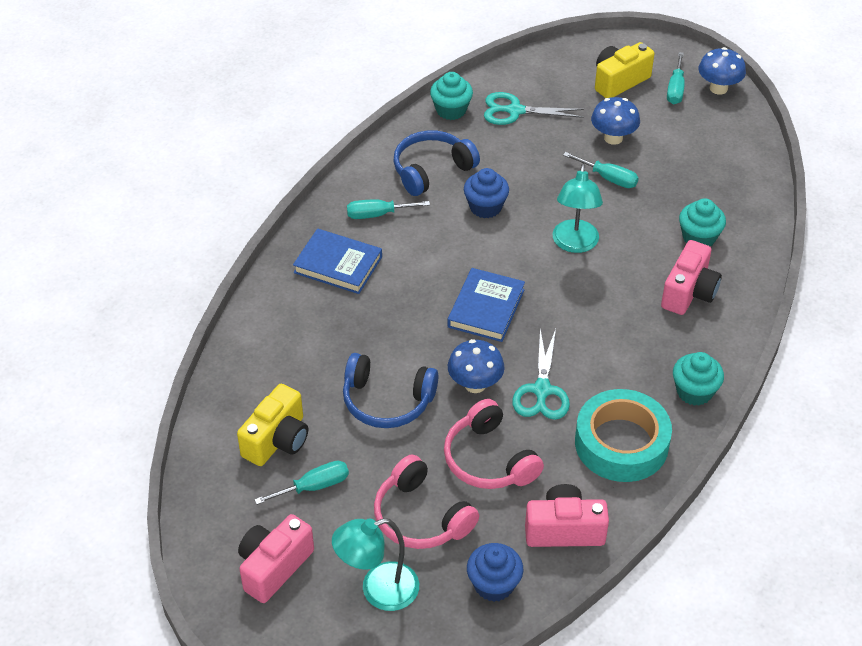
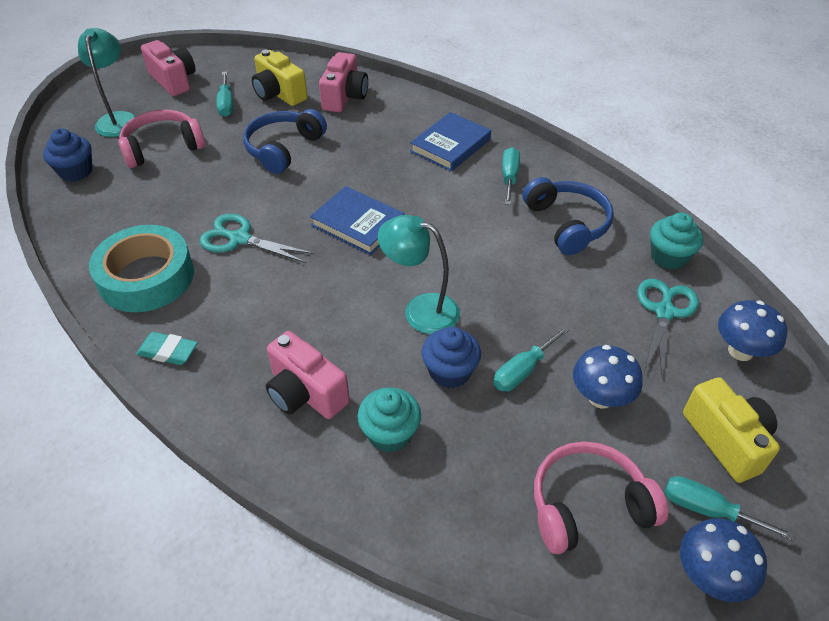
camera: 105 degrees right, 0 degrees up
pink headphones [444,399,544,489] -> pink headphones moved to [534,441,668,554]
blue mushroom [448,339,505,393] -> blue mushroom moved to [718,300,787,361]
blue cupcake [464,168,509,218] -> blue cupcake moved to [421,327,481,388]
pink camera [525,484,609,547] -> pink camera moved to [319,52,368,112]
turquoise cupcake [673,352,724,406] -> turquoise eraser [136,332,198,365]

